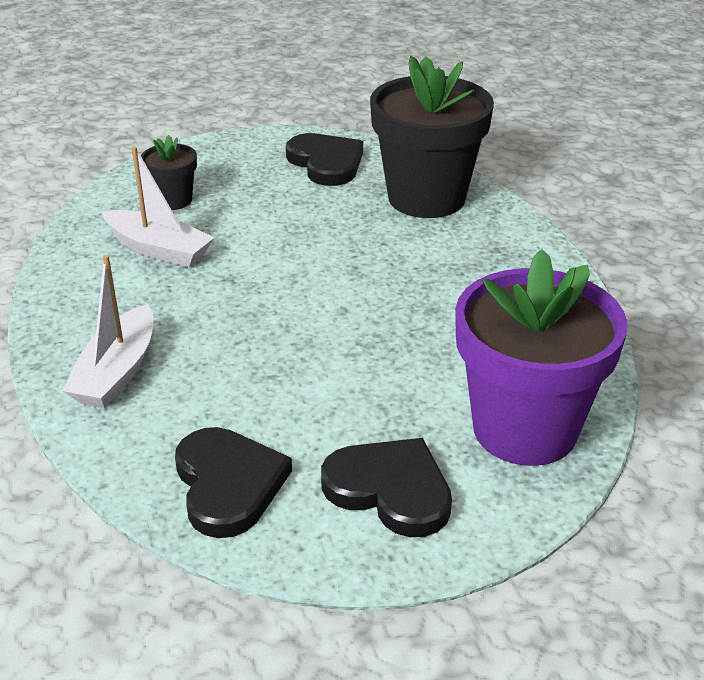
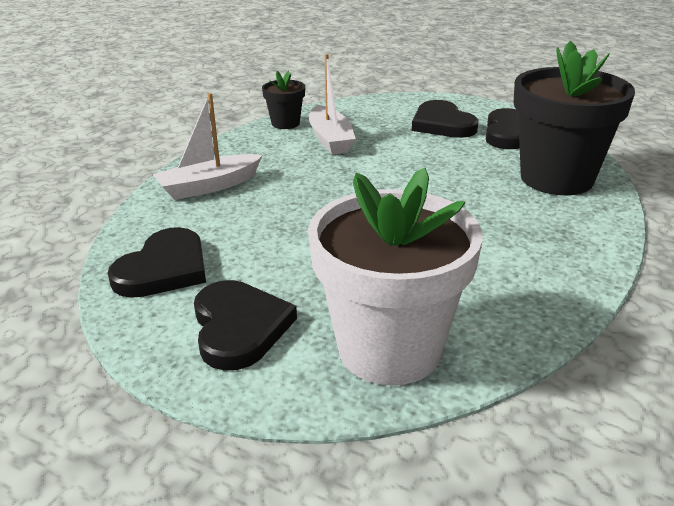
camera: 45 degrees right, 5 degrees down
black flower pot [141,135,197,210] -> black flower pot moved to [262,71,305,129]
purple flower pot [455,249,628,466] -> white flower pot [308,168,483,386]
none -> black heart [412,100,478,138]

